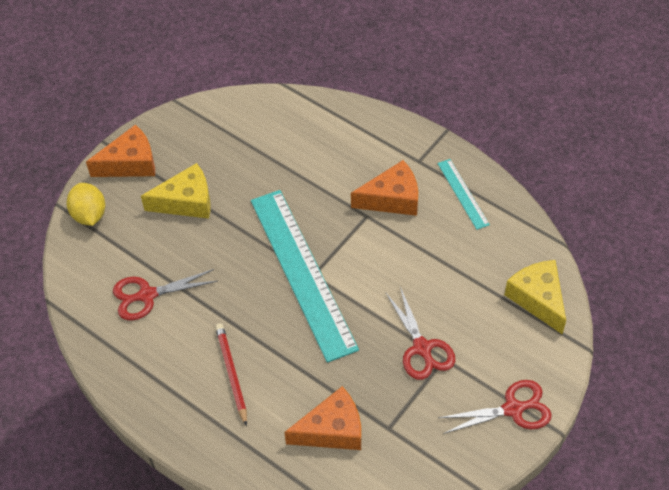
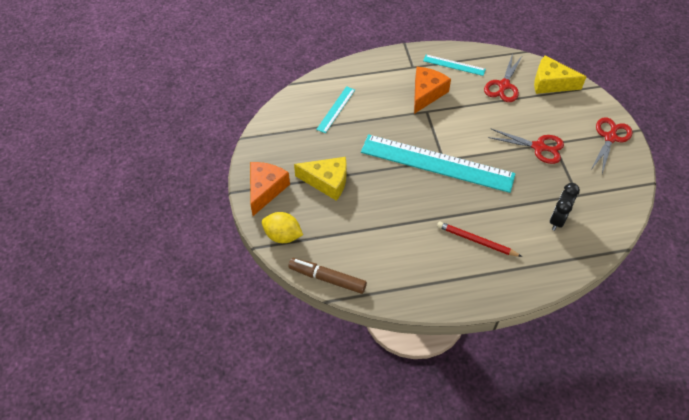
camera: 50 degrees left, 0 degrees up
red scissors [113,269,218,321] -> red scissors moved to [484,53,523,102]
yellow cheese [141,163,211,219] -> yellow cheese turned 75 degrees clockwise [294,157,346,201]
orange cheese [284,386,361,450] -> black clock [550,183,580,231]
none -> brown marker [288,258,367,294]
none -> turquoise ruler [316,86,355,133]

